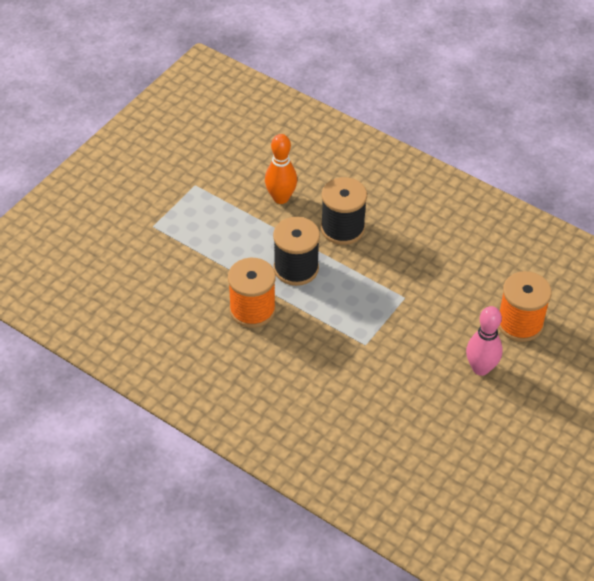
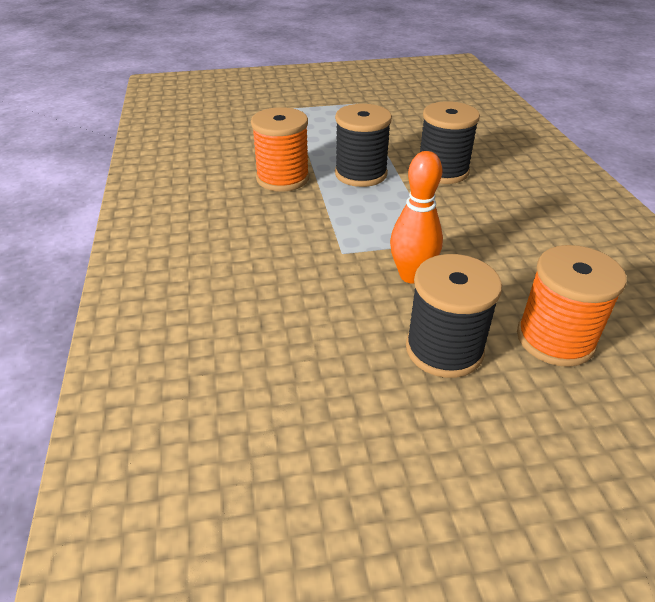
camera: 45 degrees right, 10 degrees down
orange bowling pin [265,134,297,204] -> orange bowling pin moved to [390,151,443,284]
pink bowling pin [466,306,503,376] -> black spool [406,254,502,378]

